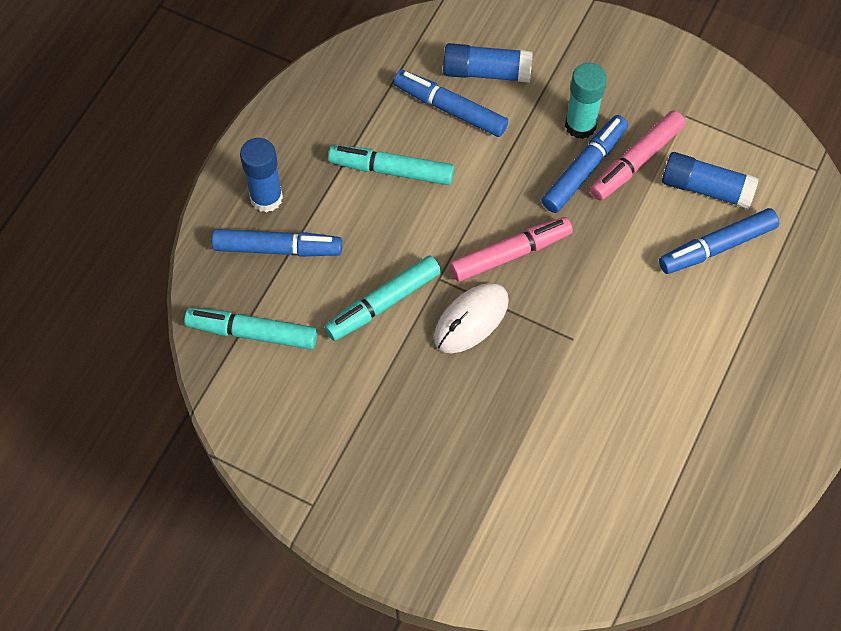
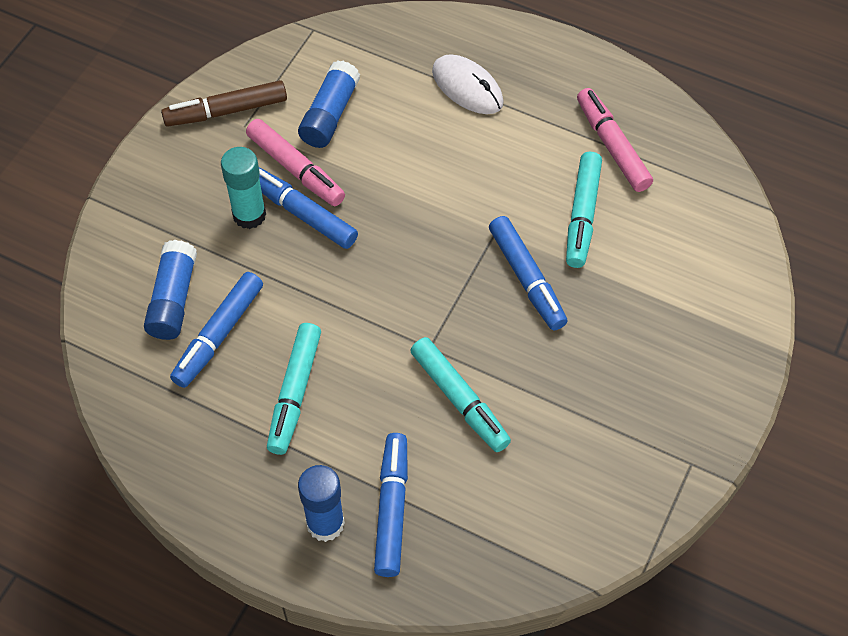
camera: 90 degrees left, 5 degrees down
turquoise marker [184,308,317,349] -> turquoise marker moved to [566,152,602,268]
white mouse [434,283,509,353] -> white mouse moved to [432,54,503,114]
pink marker [450,217,573,282] -> pink marker moved to [577,88,653,192]
blue marker [659,208,779,274] -> blue marker moved to [489,216,568,331]
none -> brown marker [161,80,287,127]

